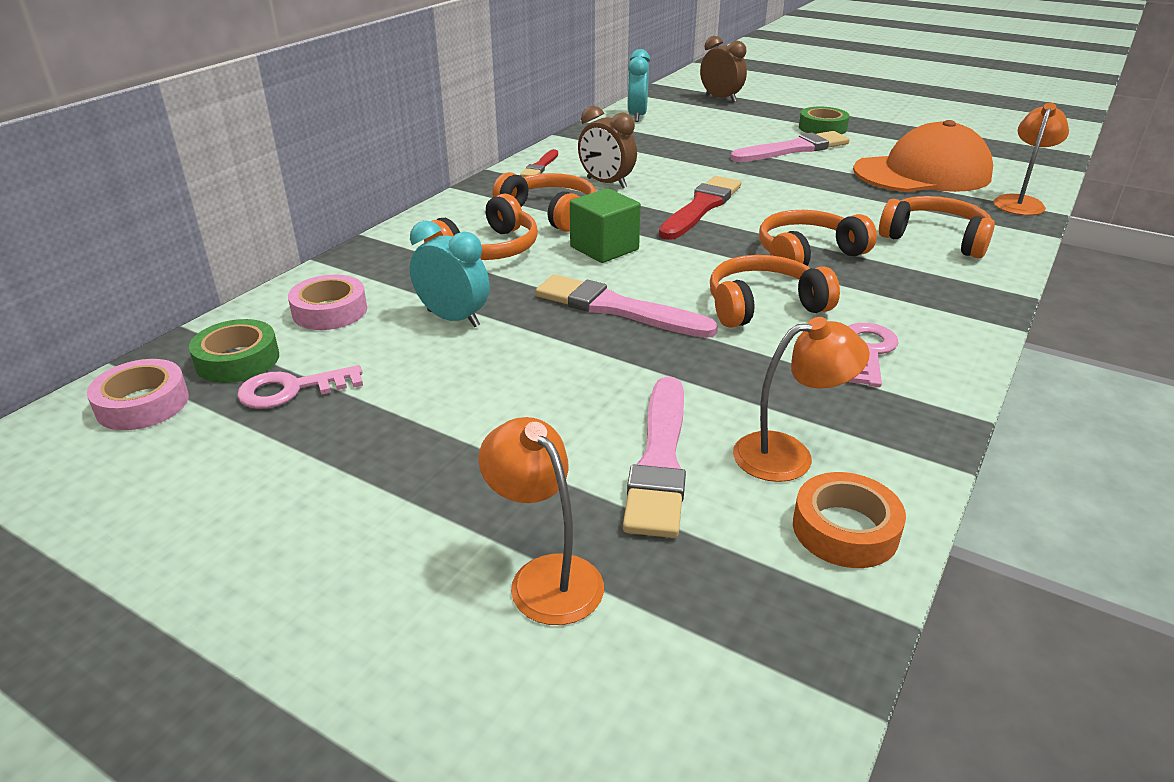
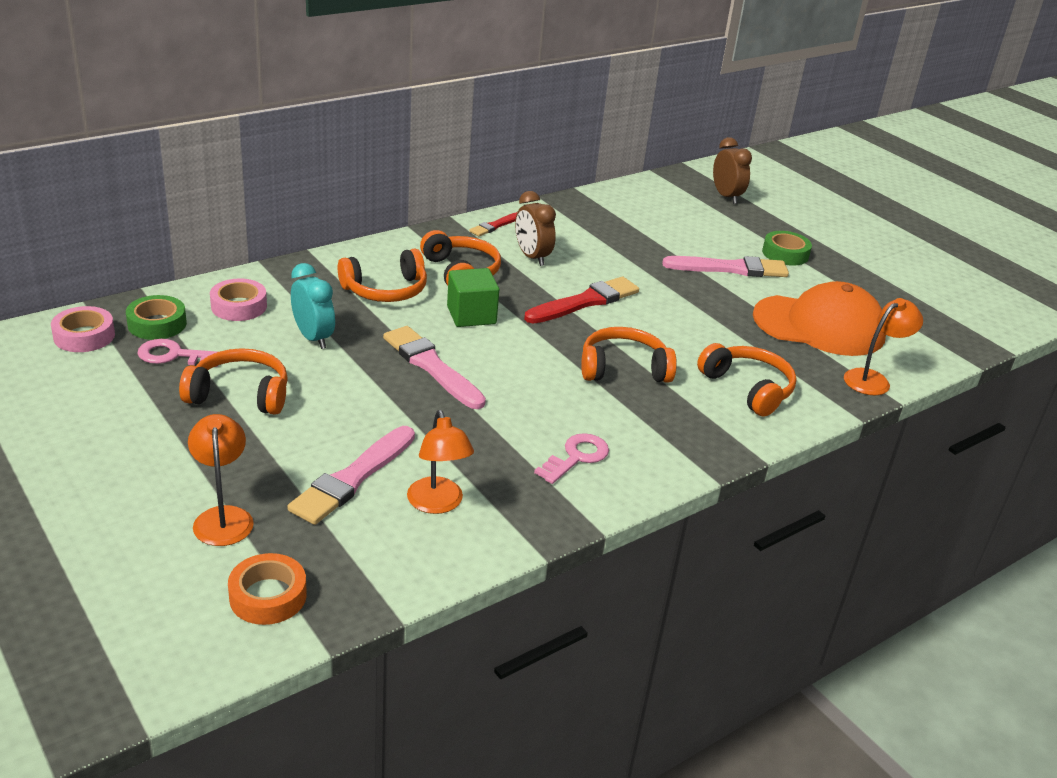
camera: 20 degrees right, 0 degrees up
turquoise clock [627,49,650,122] -> none
orange headphones [710,255,840,328] -> orange headphones moved to [179,348,288,415]
orange lamp [733,317,870,482] -> orange lamp turned 60 degrees clockwise [407,410,474,514]
orange tape [793,472,906,568] -> orange tape moved to [228,553,307,625]

